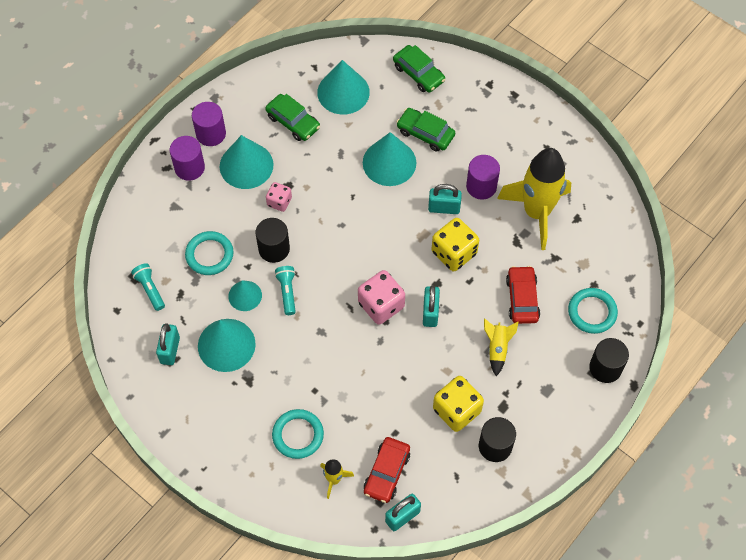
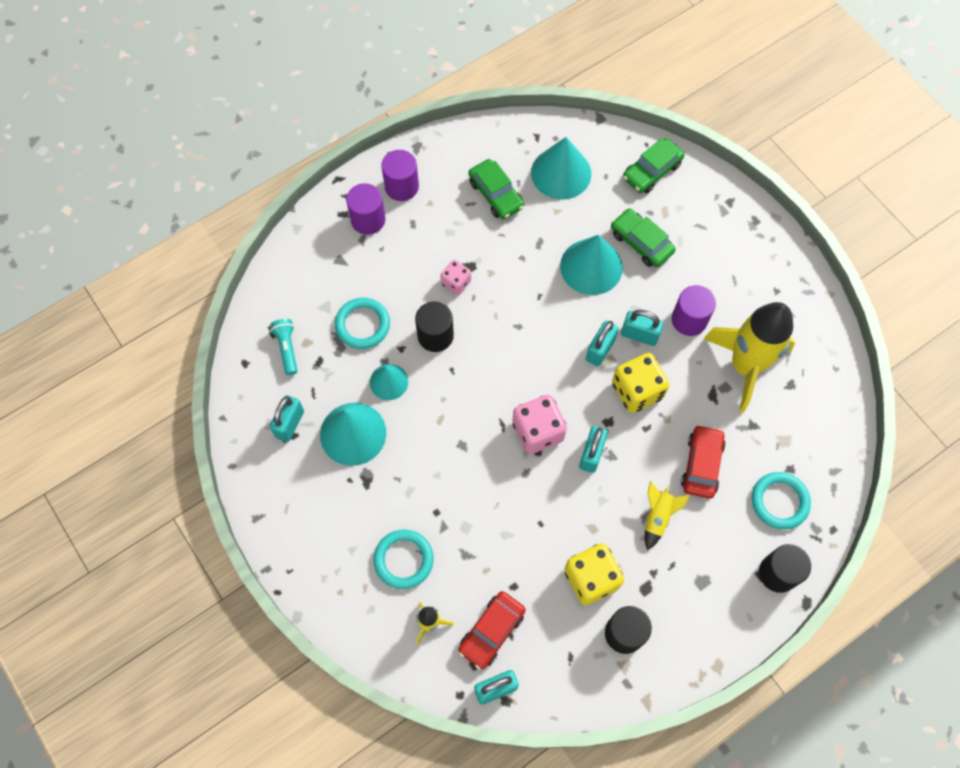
camera: 15 degrees right, 5 degrees up
turquoise cone [220,135,274,189] -> none
turquoise flashlight [275,266,296,315] -> none
green car [393,45,445,93] -> green car turned 75 degrees clockwise [623,138,684,193]
none -> turquoise padlock [586,320,619,366]

